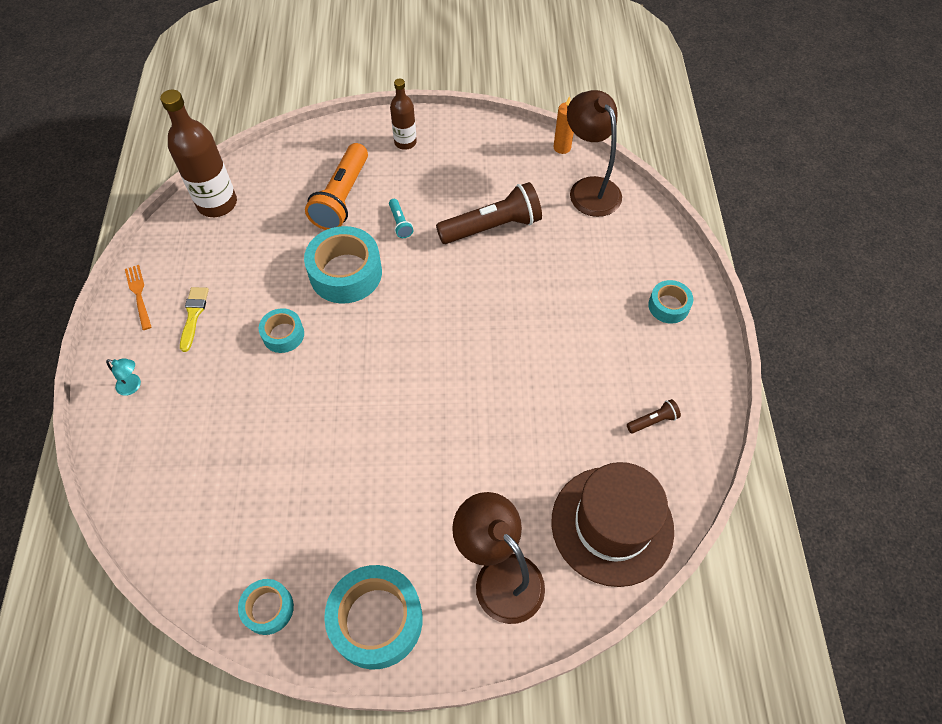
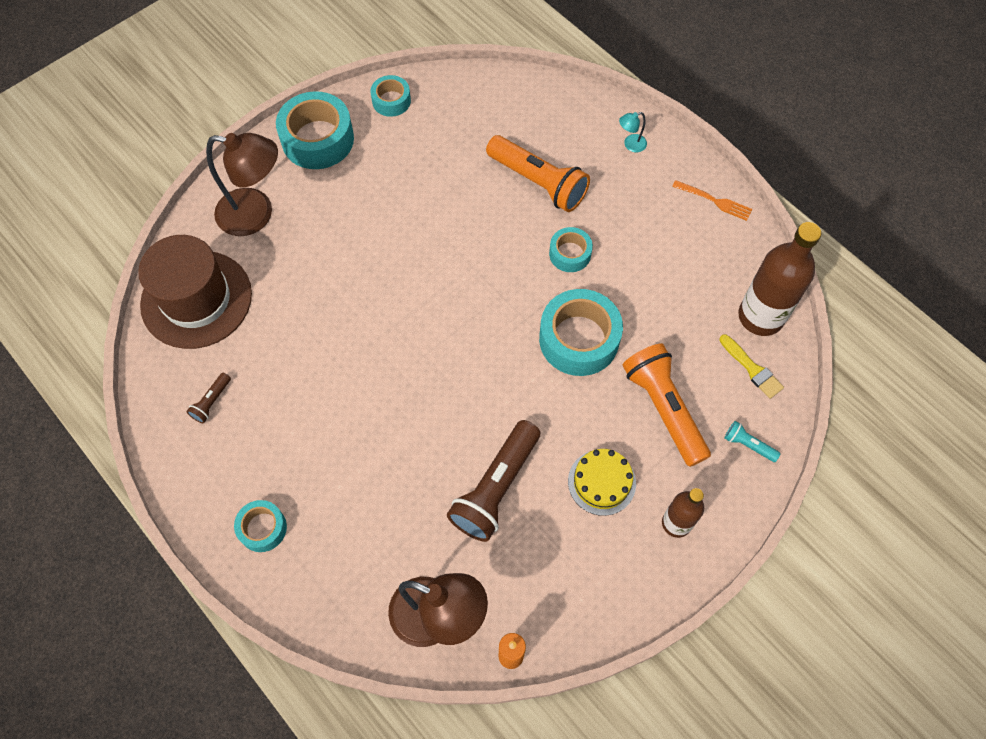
camera: 140 degrees right, 5 degrees up
yellow brush [180,287,209,352] -> yellow brush moved to [719,334,784,399]
turquoise flashlight [389,199,413,238] -> turquoise flashlight moved to [724,421,780,462]
none -> orange flashlight [486,135,590,212]
none -> yellow cake [568,449,636,516]

